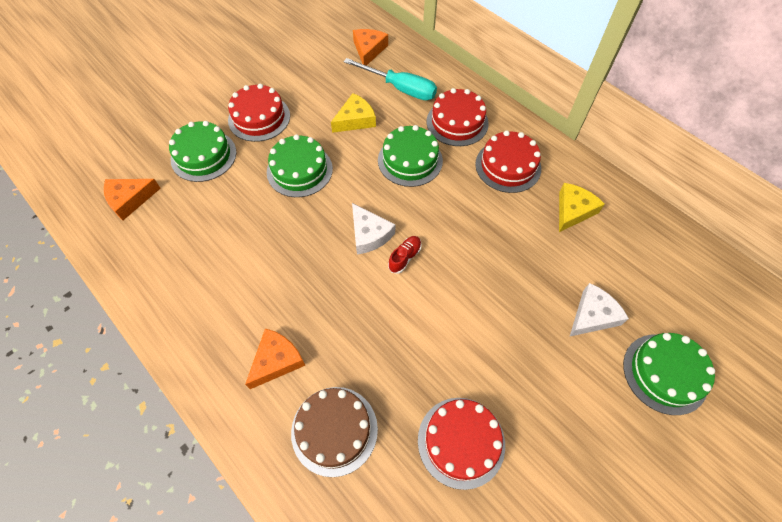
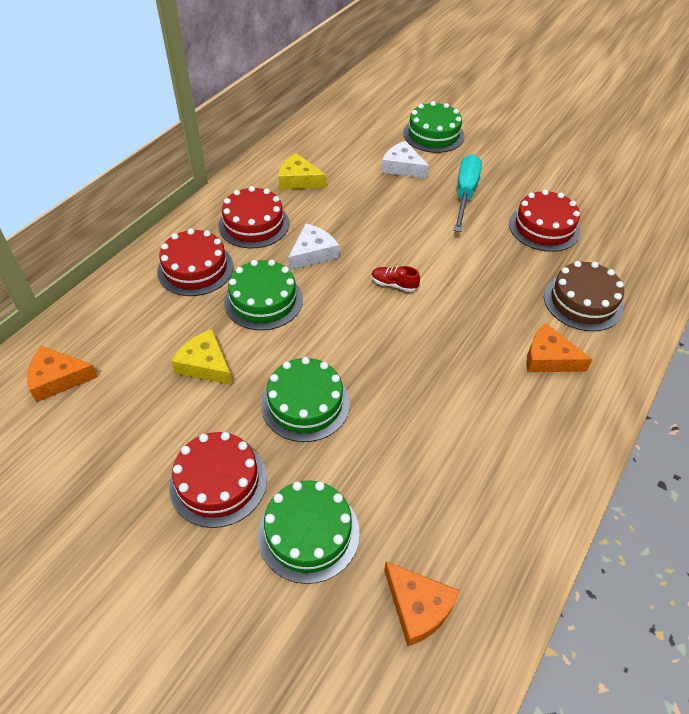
camera: 105 degrees left, 10 degrees down
turquoise screwdriver [344,58,437,100] -> turquoise screwdriver moved to [454,154,482,232]
white cheese [352,203,395,254] -> white cheese moved to [288,223,339,270]

